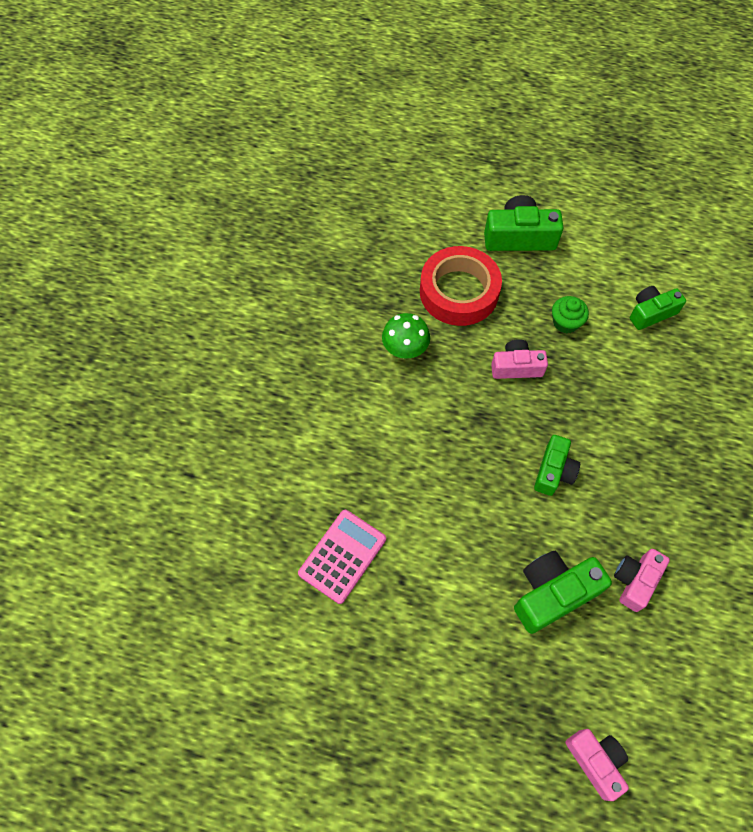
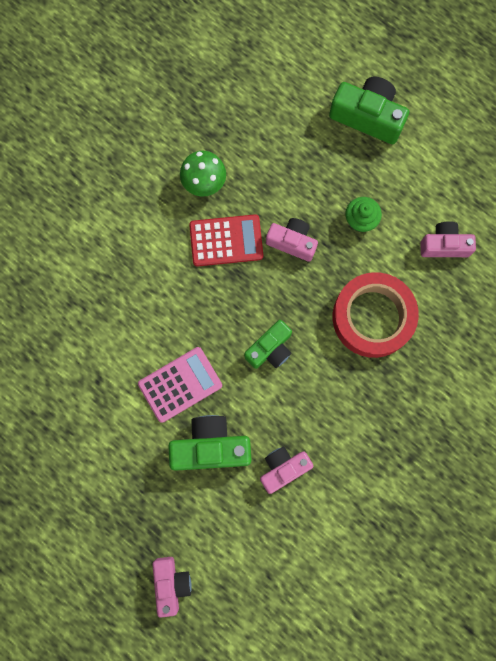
camera: 25 degrees right, 15 degrees up
pink calculator [298,510,386,604] -> pink calculator moved to [138,347,222,423]
red tape [420,246,502,326] -> red tape moved to [333,272,419,358]
green camera [630,286,686,330] -> pink camera [420,221,476,257]
none -> red calculator [189,214,263,267]

